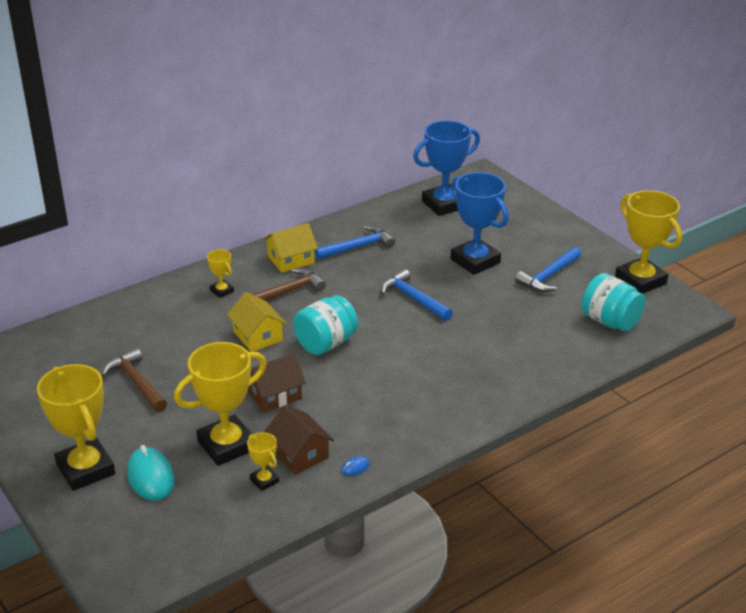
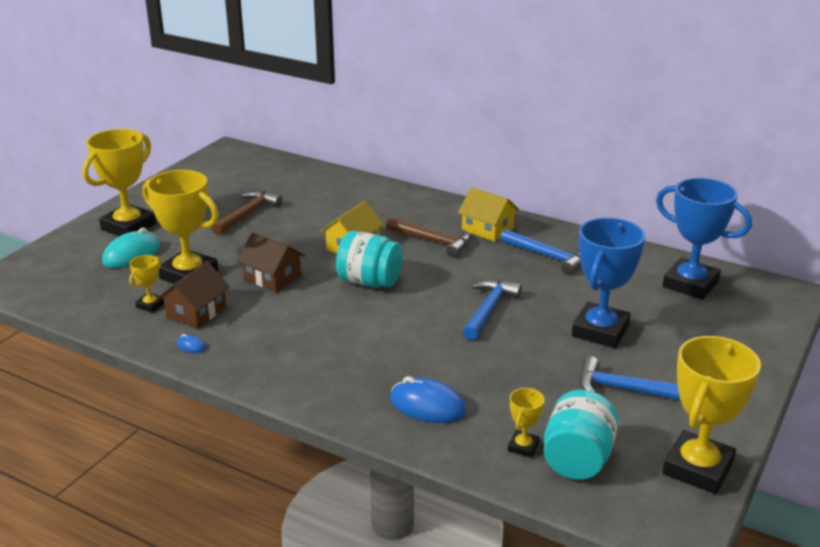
camera: 65 degrees right, 5 degrees down
yellow trophy [207,249,234,298] -> yellow trophy moved to [508,388,545,458]
none -> blue mouse [390,376,466,423]

